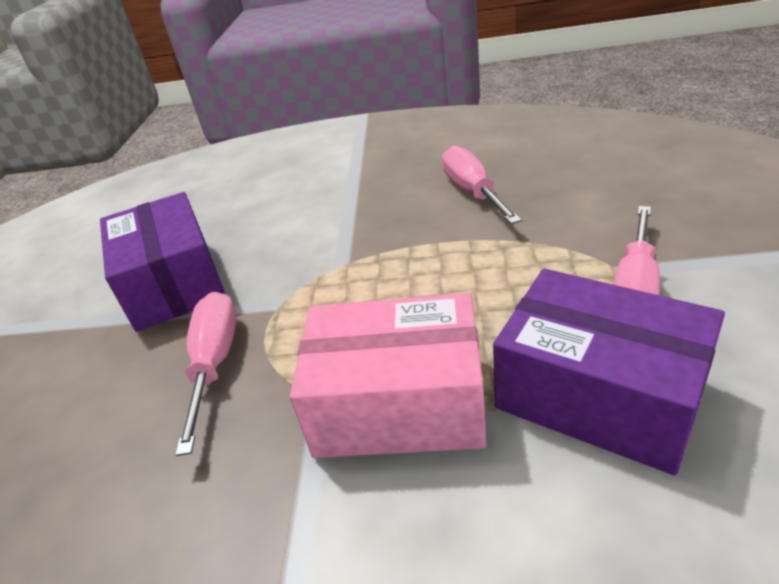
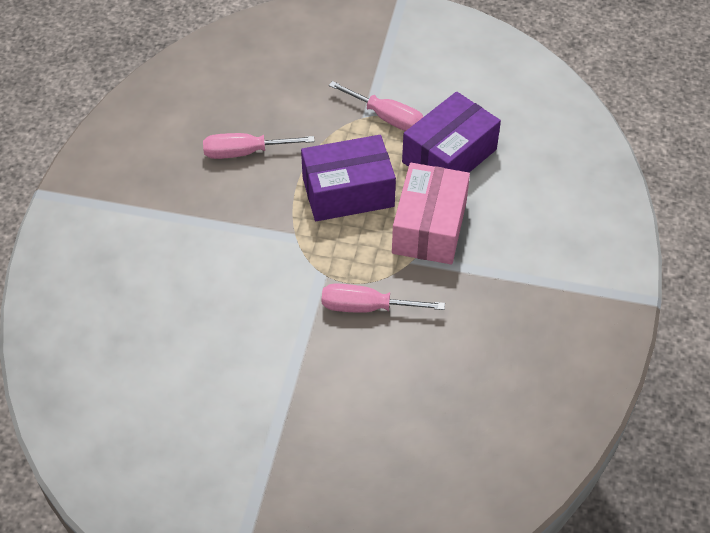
camera: 85 degrees left, 15 degrees up
purple box [100,192,225,332] -> purple box moved to [301,135,396,221]

